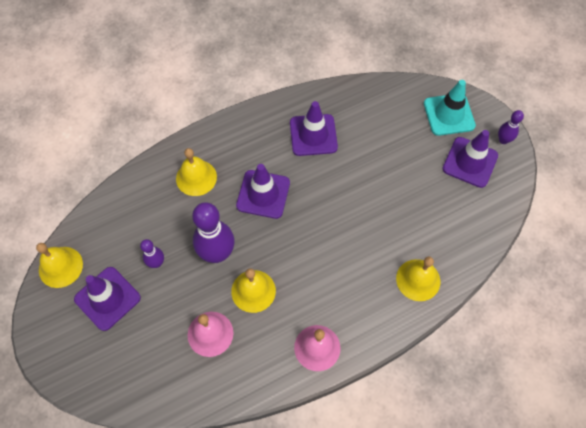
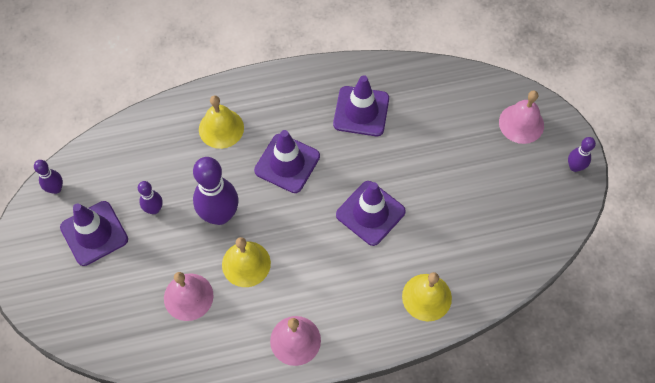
camera: 15 degrees right, 0 degrees up
yellow bell [36,243,83,288] -> purple bowling pin [34,160,63,194]
turquoise traffic cone [424,80,476,136] -> pink bell [499,90,544,144]
purple traffic cone [442,130,498,188] -> purple traffic cone moved to [336,181,406,246]

